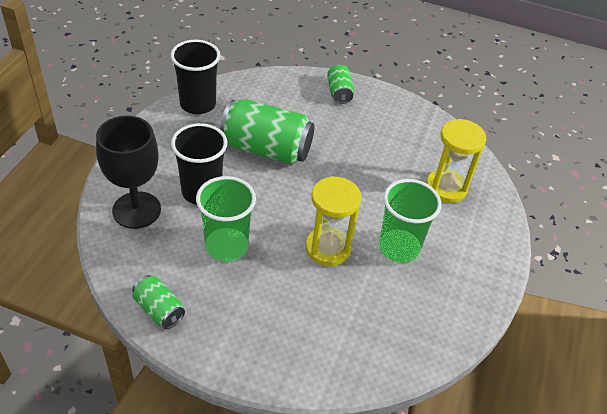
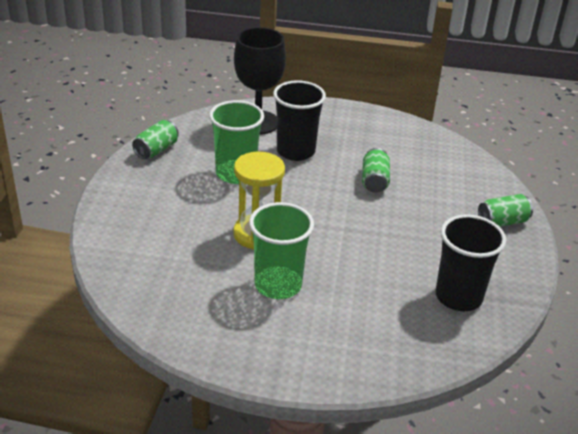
camera: 80 degrees right, 10 degrees down
black cup [171,40,220,114] -> black cup moved to [435,214,506,311]
green can [220,99,314,165] -> green can [362,148,390,193], size x0.51
yellow hourglass [426,119,486,203] -> none

